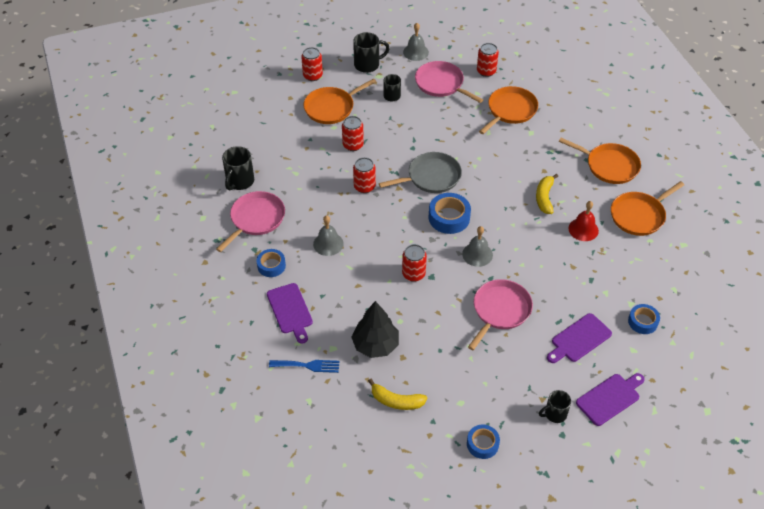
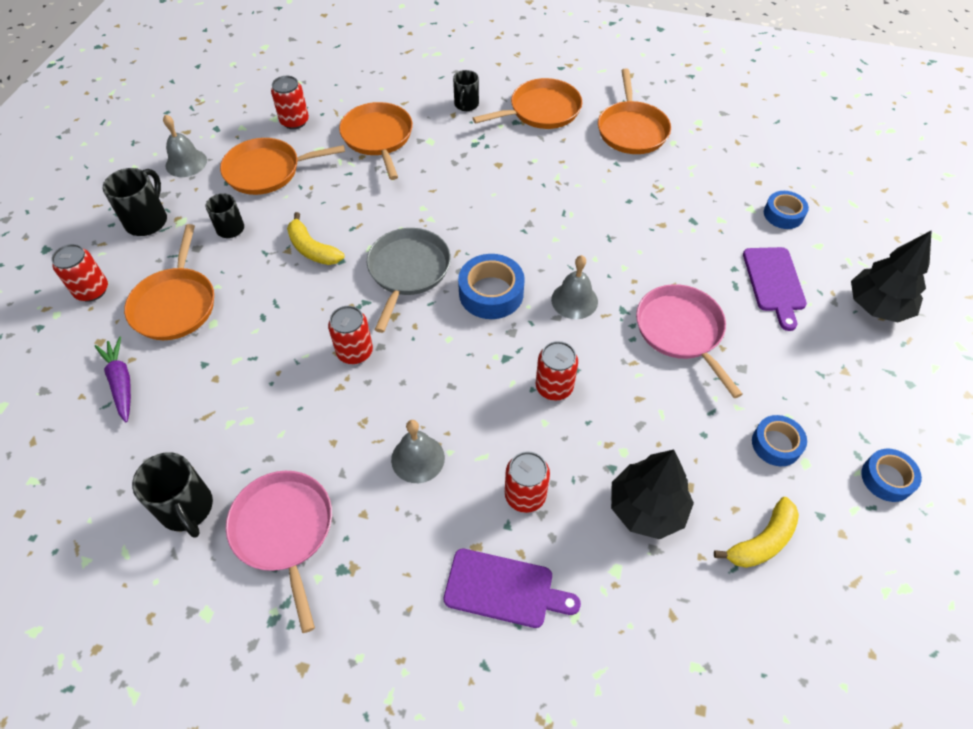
camera: 55 degrees left, 5 degrees up
blue tape [257,249,286,277] -> blue tape moved to [752,415,807,466]
blue fork [269,360,339,373] -> none
red can [342,116,364,151] -> red can moved to [505,451,550,513]
pink pan [415,61,483,103] -> orange pan [220,138,345,195]
yellow banana [536,174,558,214] -> yellow banana moved to [287,212,345,265]
black mug [539,390,571,423] -> black mug moved to [453,70,479,111]
red bell [568,201,599,241] -> none
purple cutting board [576,373,645,426] -> black tree [851,230,932,323]
none -> purple carrot [95,337,131,422]

